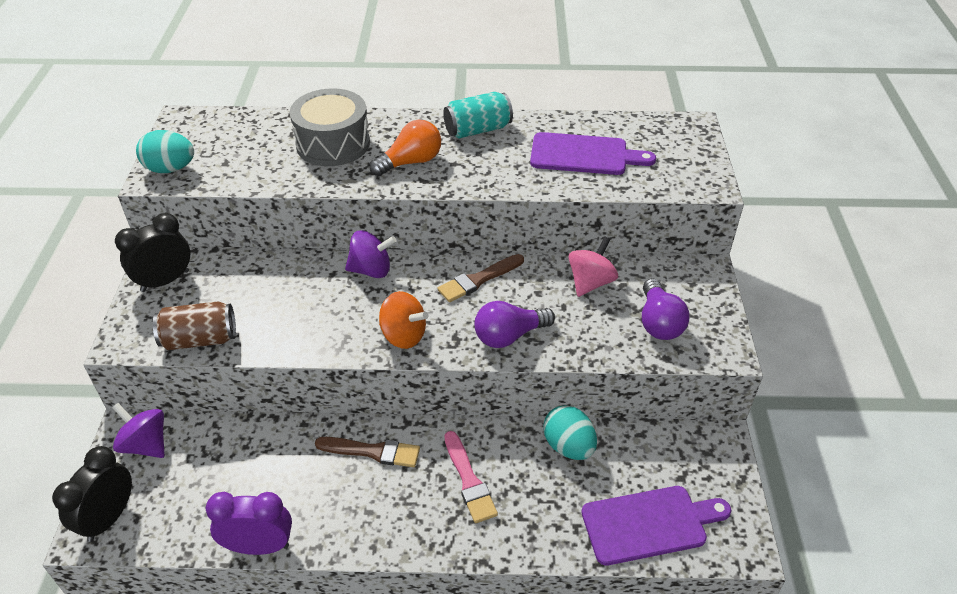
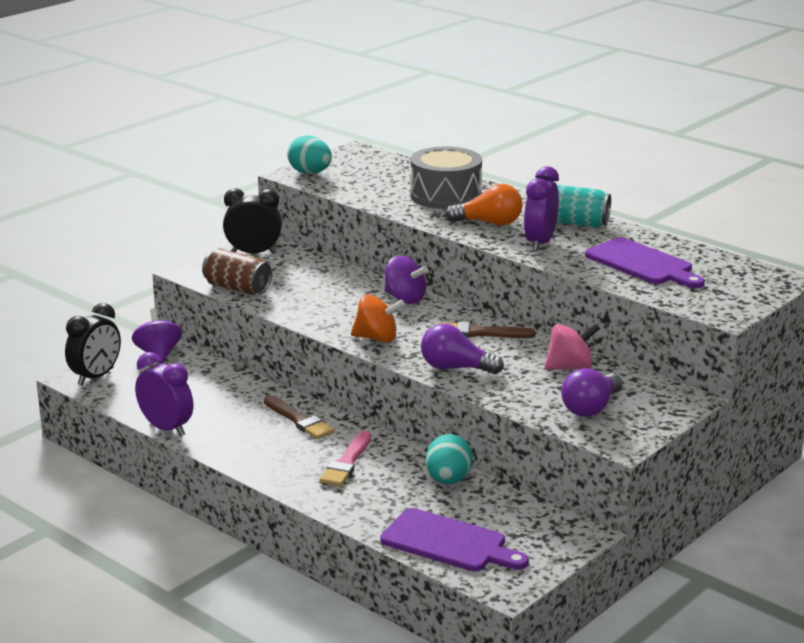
camera: 40 degrees right, 20 degrees down
black clock [52,446,132,542] -> black clock turned 150 degrees clockwise [65,303,121,385]
orange spinning top [379,291,428,349] -> orange spinning top turned 60 degrees counterclockwise [351,294,405,342]
none -> purple clock [524,166,559,251]

